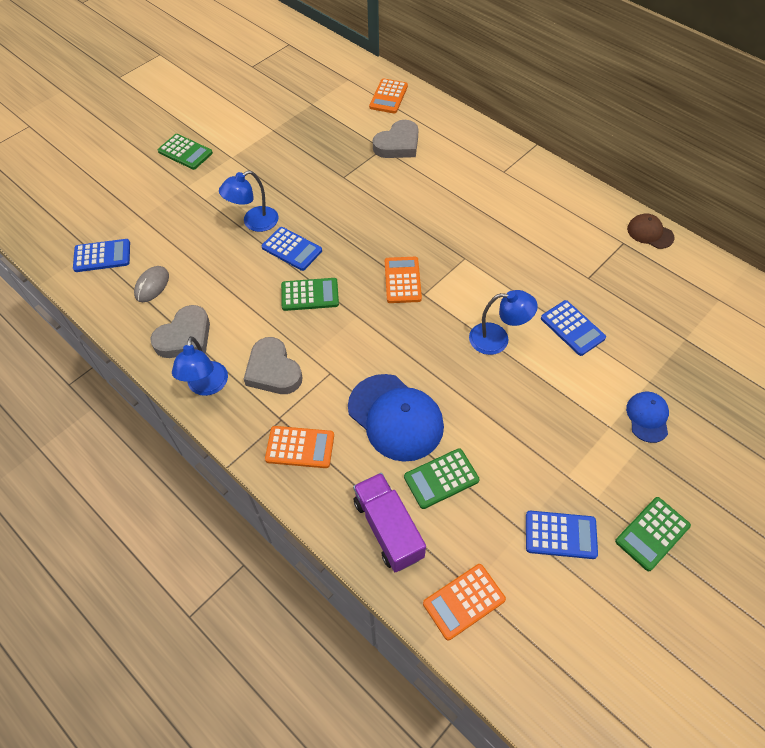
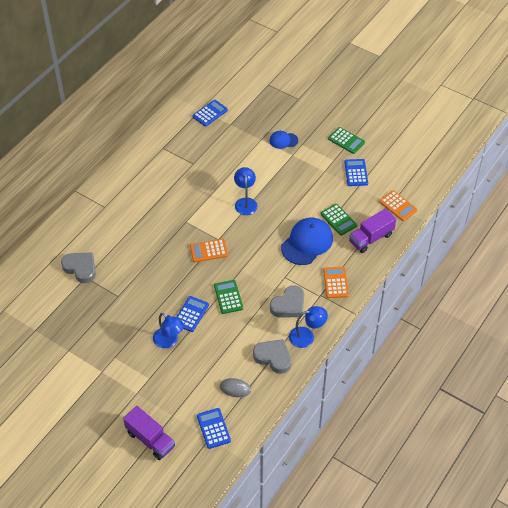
camera: 100 degrees left, 5 degrees down
green calculator [158,134,213,170] -> none
orange calculator [369,78,408,113] -> none
blue calculator [541,300,606,356] -> blue calculator moved to [193,100,228,126]
brown cap [627,213,675,249] -> none
none -> purple truck [123,406,175,460]

